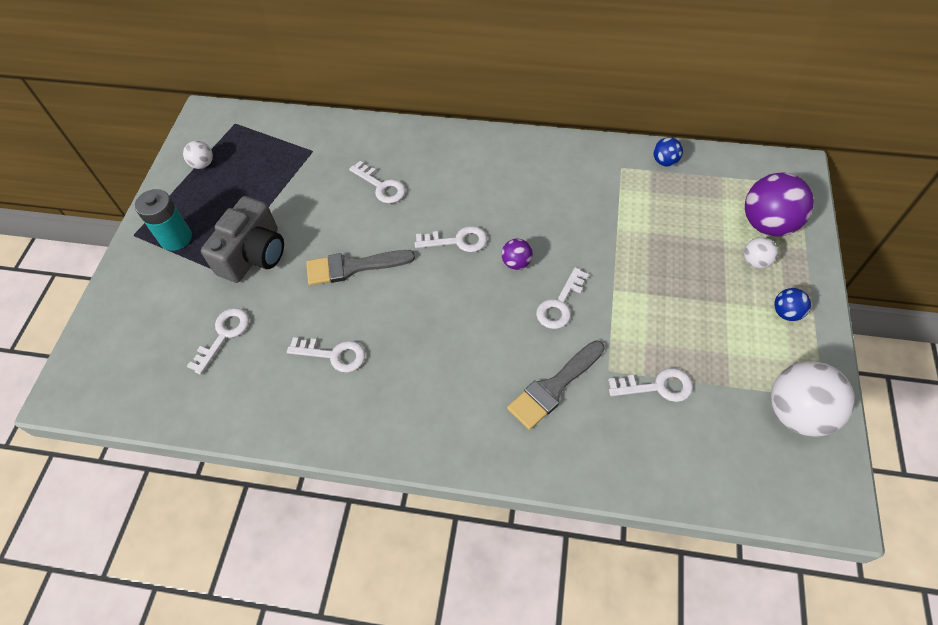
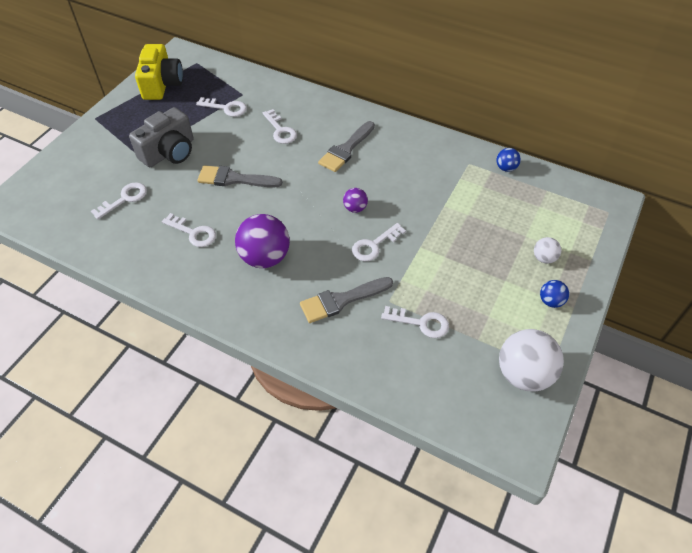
camera: 15 degrees right, 5 degrees down
turquoise battery [135,189,192,251] -> none
white ball [183,141,213,169] -> yellow camera [135,44,183,100]
white key [415,226,487,252] -> white key moved to [196,97,247,117]
purple ball [745,173,814,236] -> purple ball moved to [235,214,290,268]
none -> grey brush [318,121,375,172]

